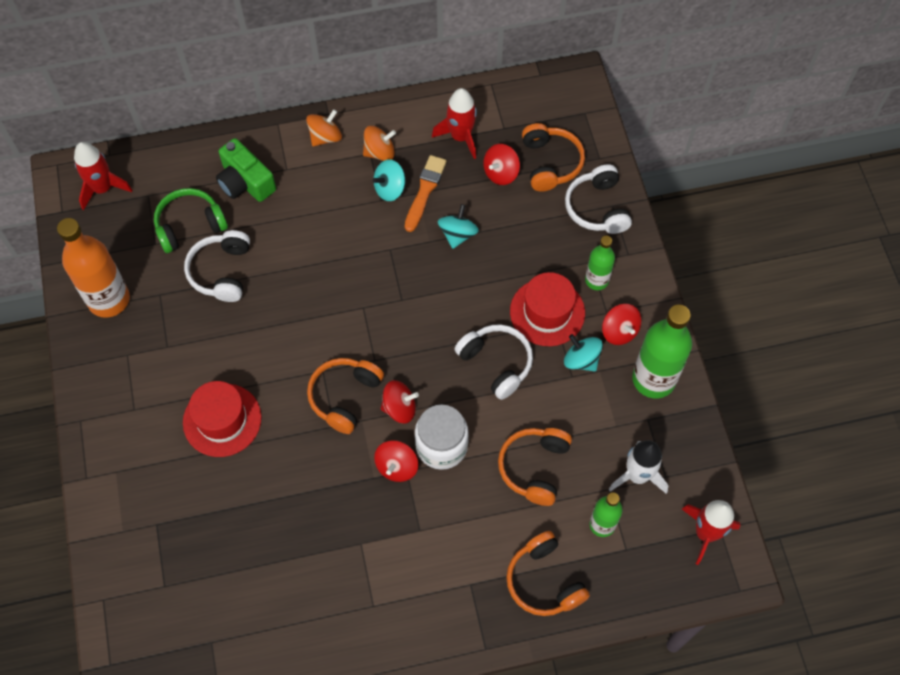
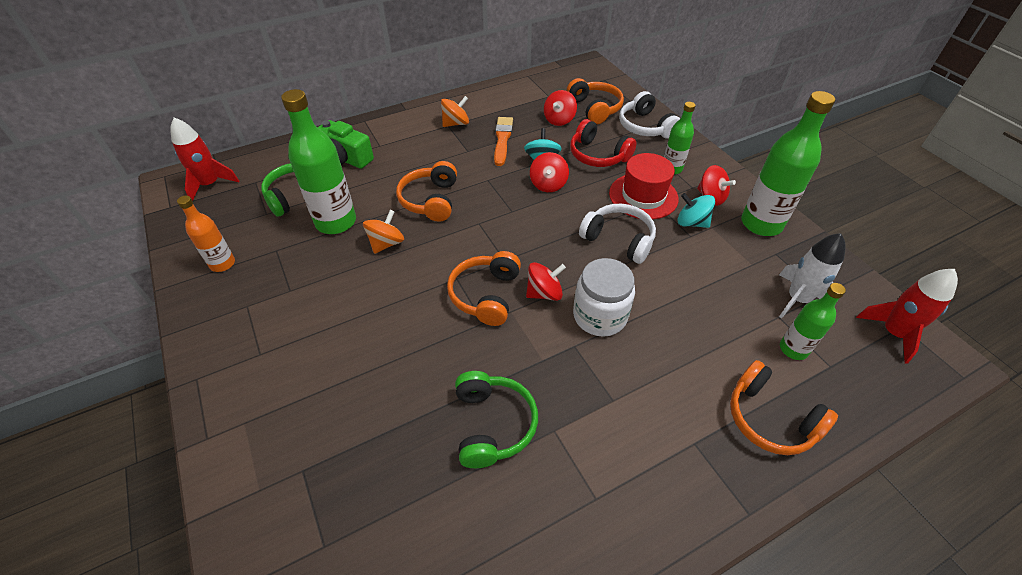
camera: 15 degrees left, 15 degrees down
orange bottle [57,218,130,318] -> orange bottle [177,196,235,272], size x0.57
red hat [183,381,262,457] -> none
white headphones [184,230,250,302] -> green bottle [281,89,356,234]
orange spinning top [306,109,342,146] -> orange spinning top moved to [363,210,404,254]
turquoise spinning top [372,159,406,201] -> none
red spinning top [374,440,418,482] -> red spinning top moved to [530,152,569,192]
red rocket [432,88,477,159] -> none
orange headphones [498,428,572,506] -> orange headphones moved to [396,161,457,222]
none -> green headphones [455,371,538,468]
none -> red headphones [570,119,637,167]

